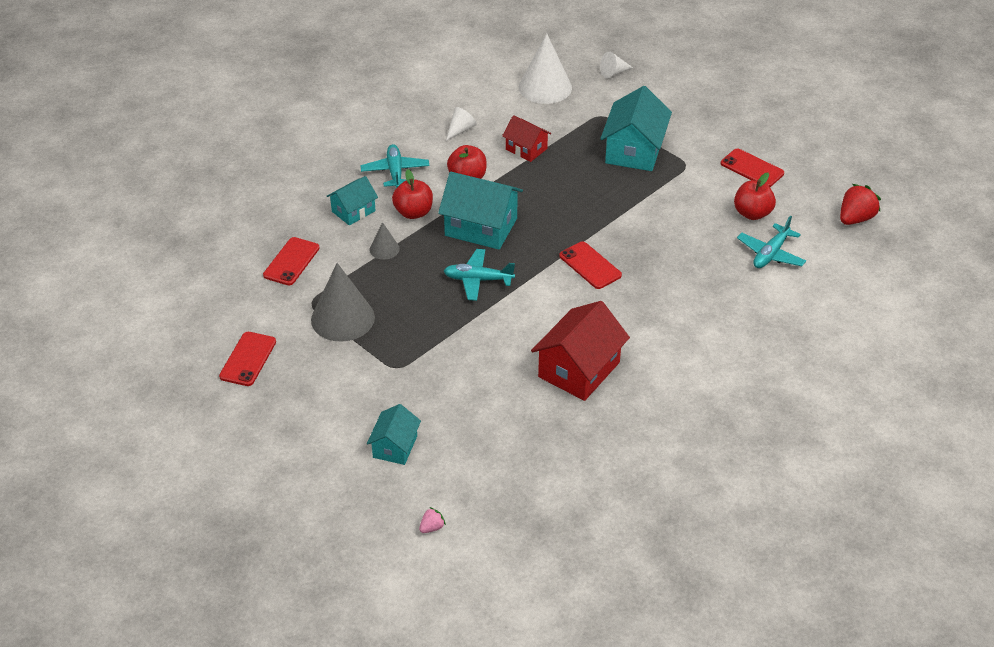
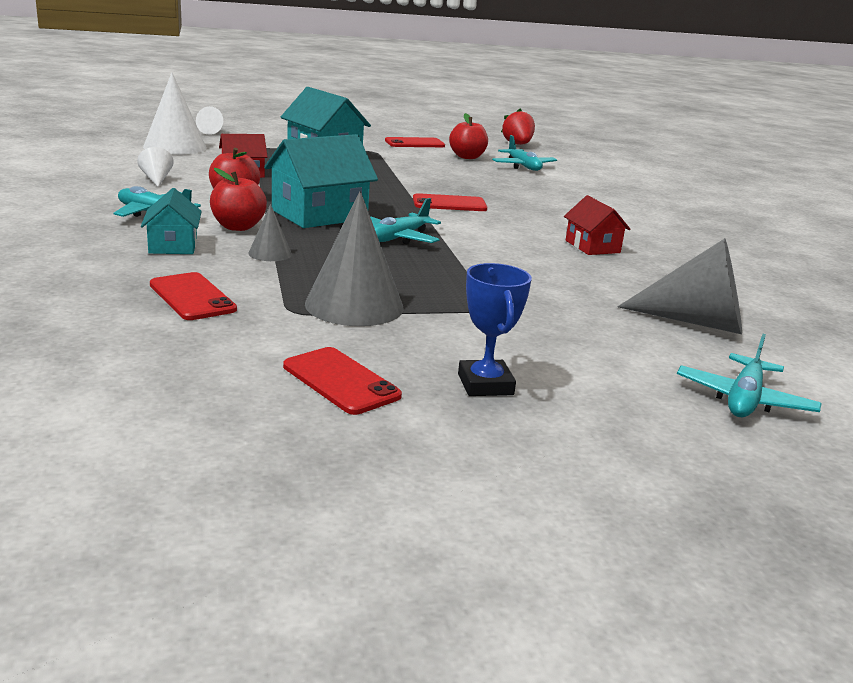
camera: 60 degrees left, 20 degrees down
turquoise house [367,404,421,465] -> none
pink strawberry [419,507,446,533] -> none
red house [531,301,630,401] -> red house [564,195,631,255], size x0.58
none -> blue trophy [458,263,532,396]
none -> grey cone [617,238,742,334]
none -> turquoise plane [677,334,821,417]

